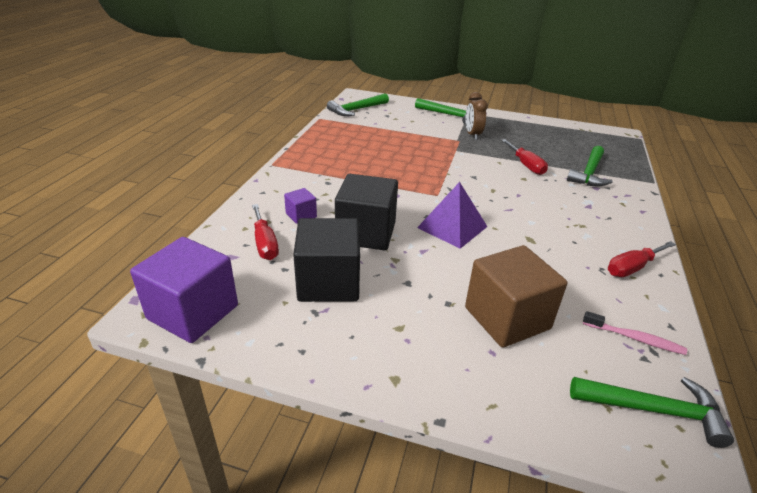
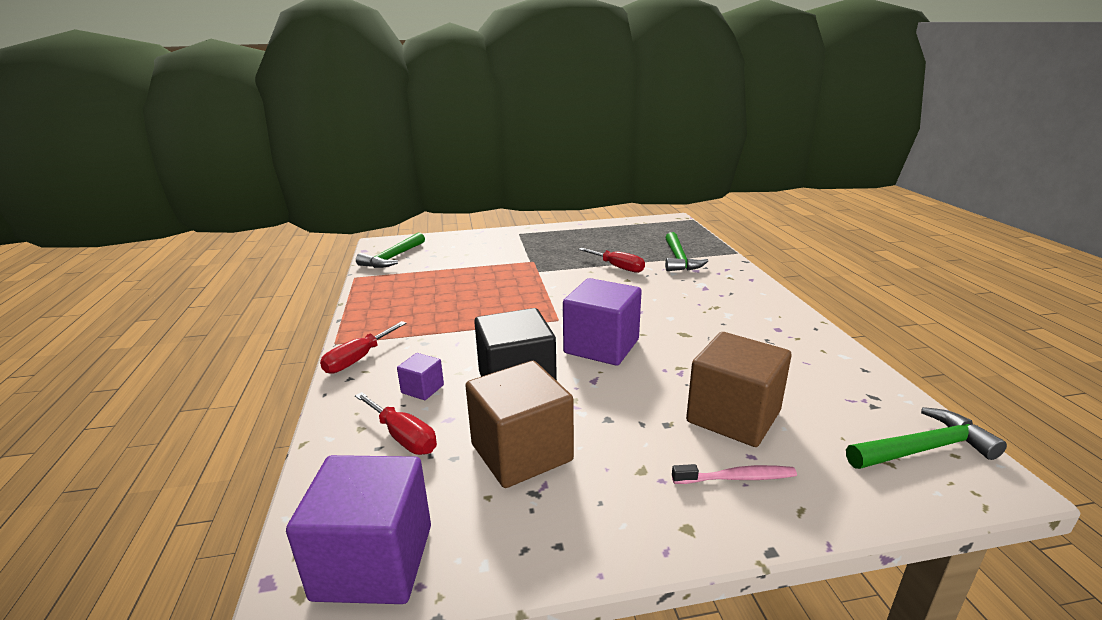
camera: 25 degrees left, 10 degrees down
black cube [293,218,360,302] -> brown cube [465,361,574,488]
green hammer [415,98,466,125] -> none
purple pyramid [417,182,488,249] -> purple cube [563,278,642,366]
brown clock [465,92,488,140] -> none
pink toothbrush [583,311,687,355] -> pink toothbrush moved to [672,464,797,484]
red screwdriver [608,241,676,277] -> red screwdriver moved to [320,321,407,374]

